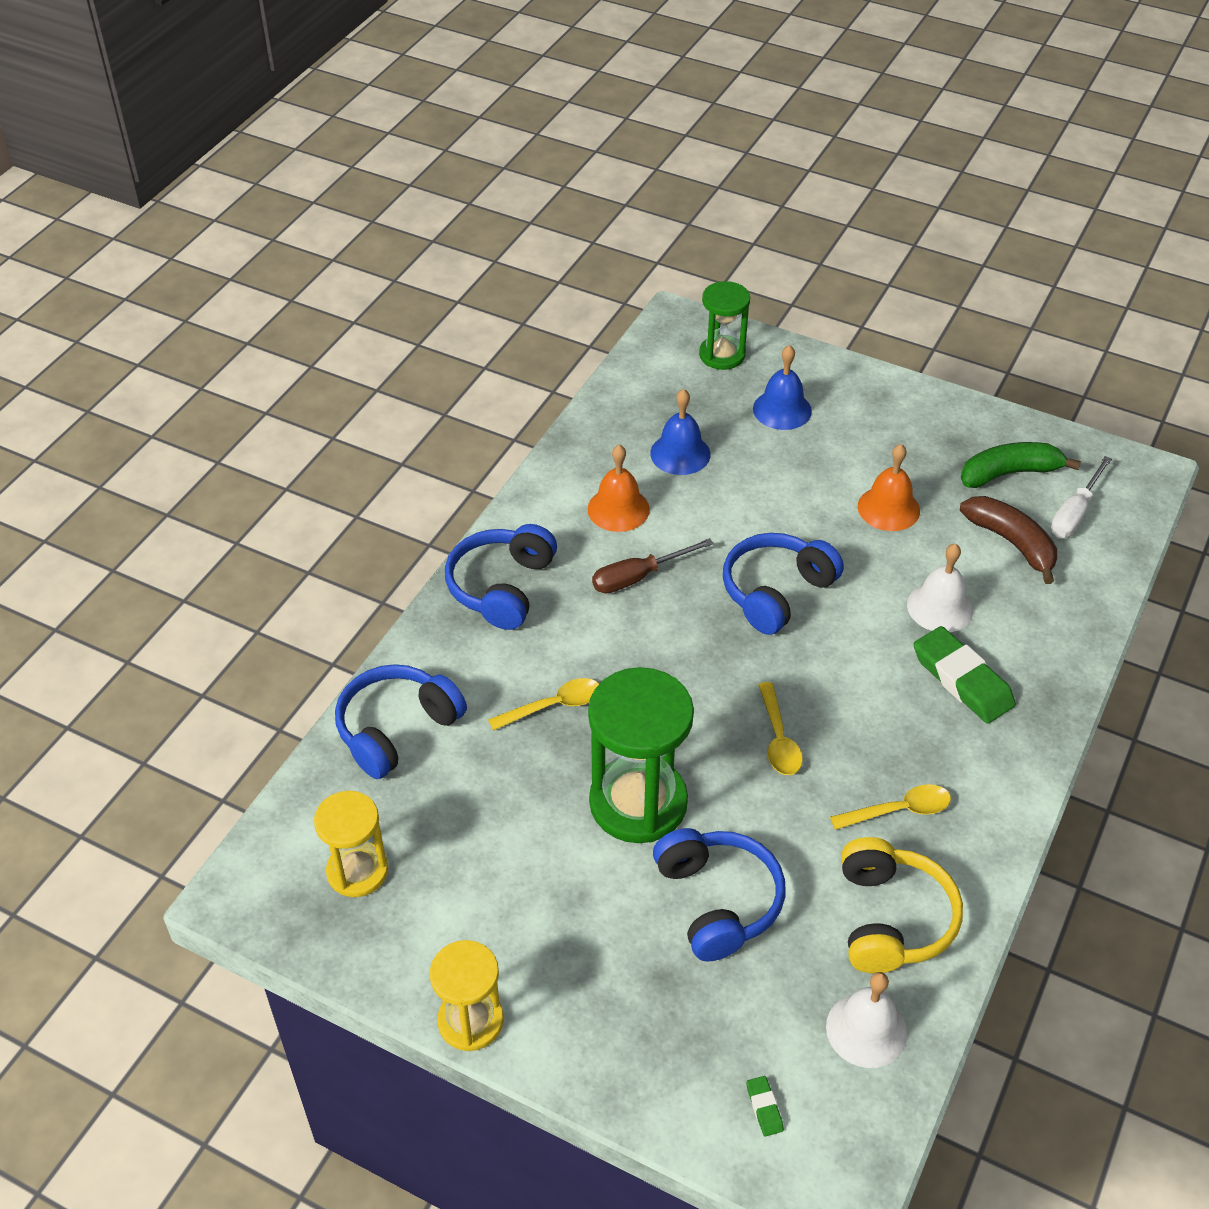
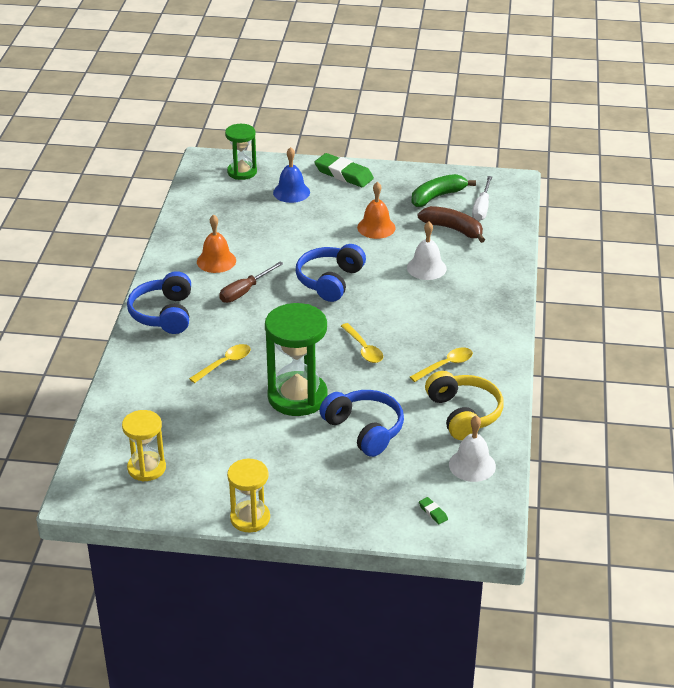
camera: 20 degrees left, 10 degrees down
blue headphones [335,664,467,779] -> none
blue bell [650,389,711,475] -> none
green eraser [914,626,1016,724] -> green eraser moved to [314,153,374,187]

